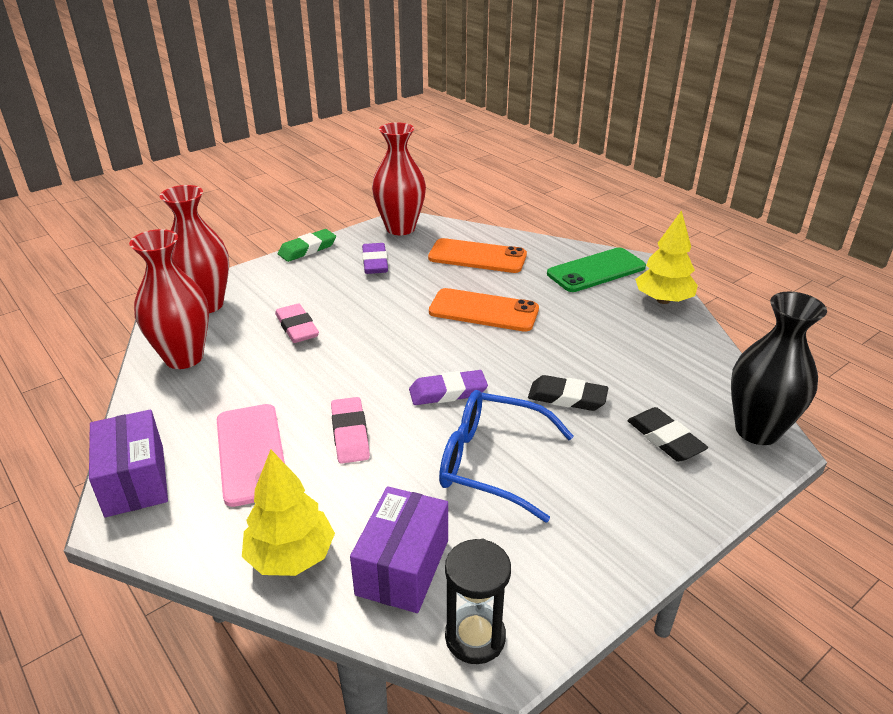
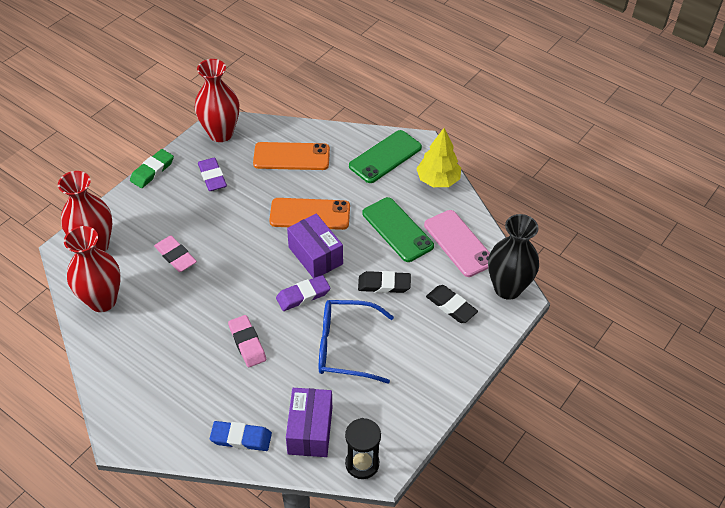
camera: 15 degrees left, 15 degrees up
purple box [89,410,168,517] -> purple box moved to [287,214,343,278]
pink phone [217,404,285,507] -> pink phone moved to [424,210,490,277]
yellow tree [242,450,335,576] -> blue eraser [210,421,272,451]
none -> green phone [363,197,434,262]

